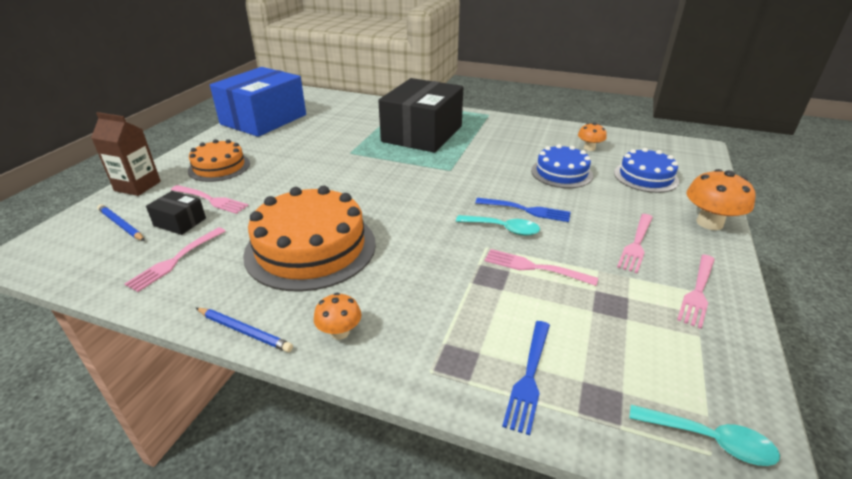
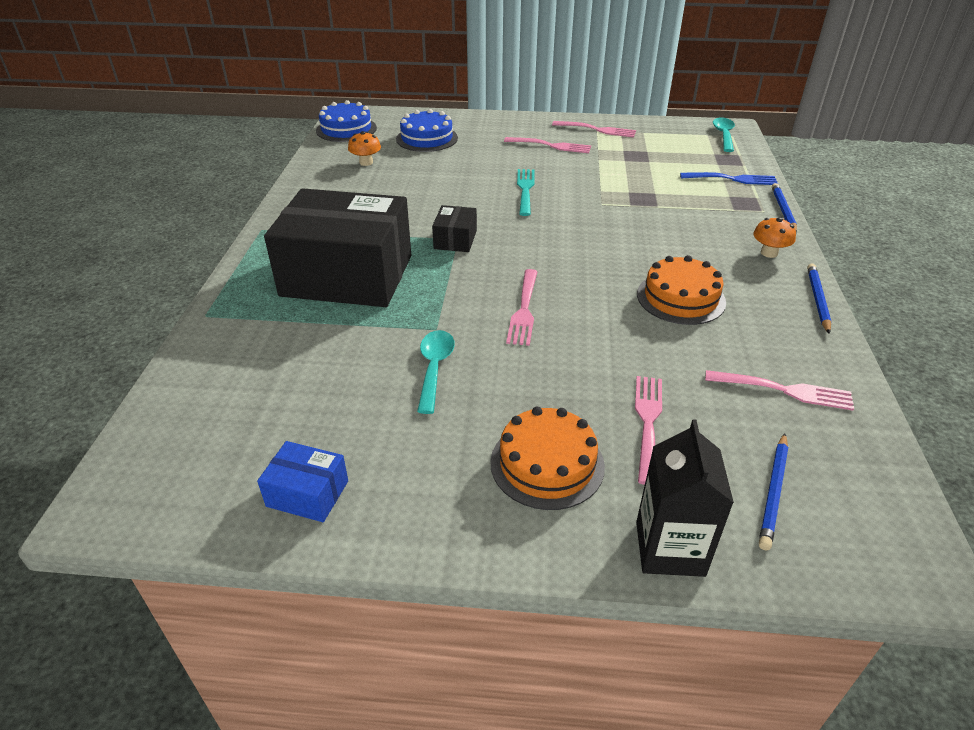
camera: 105 degrees left, 5 degrees up
brown carton [91,112,161,196] -> black carton [636,419,734,577]
black box [146,191,206,235] -> black box moved to [432,205,477,252]
blue box [210,67,306,137] -> blue box [257,441,348,522], size x0.41
orange cake [243,186,376,292] -> orange cake [637,255,726,325], size x0.59
turquoise spoon [456,215,540,236] -> turquoise spoon moved to [417,330,455,414]
blue fork [475,198,571,222] -> turquoise fork [517,169,535,216]
pink fork [485,249,598,286] -> pink fork moved to [506,269,538,346]
blue cake [531,144,593,188] -> blue cake moved to [316,100,377,142]
orange mushroom [686,169,755,230] -> none
none -> blue pencil [772,183,797,233]

